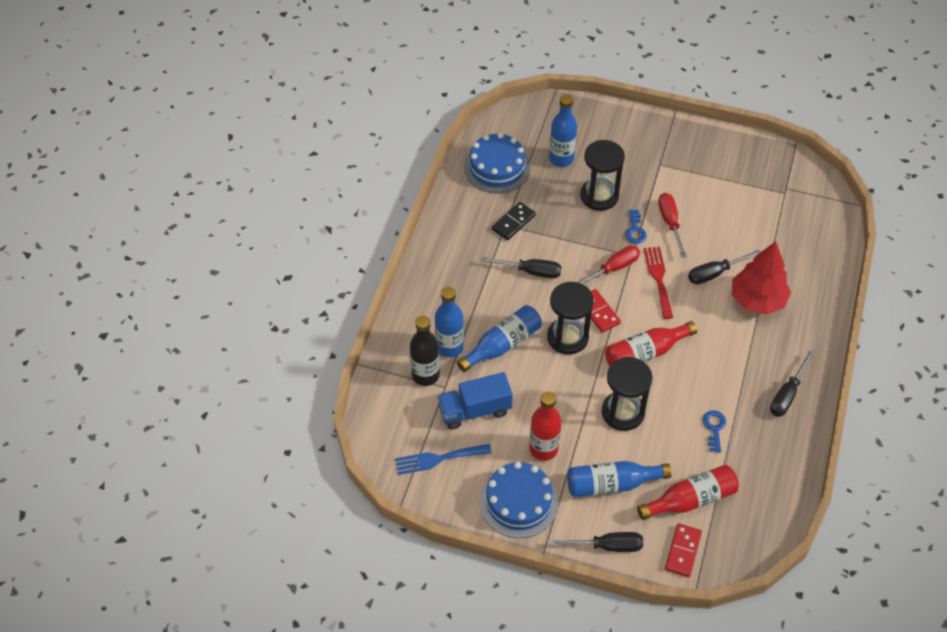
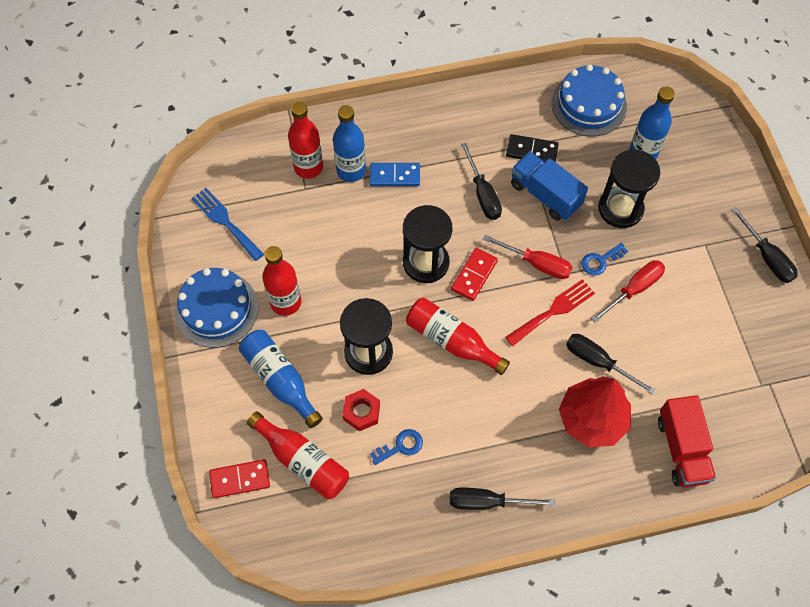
camera: 60 degrees right, 10 degrees up
black bottle [410,316,440,386] -> red bottle [288,102,323,179]
blue truck [437,372,513,430] -> blue truck moved to [511,151,588,221]
blue bottle [457,305,542,372] -> none
black screwdriver [550,532,643,552] -> black screwdriver moved to [731,207,798,283]
none -> red nut [343,389,380,431]
none -> blue domino [369,163,420,186]
none -> red truck [658,395,716,487]

